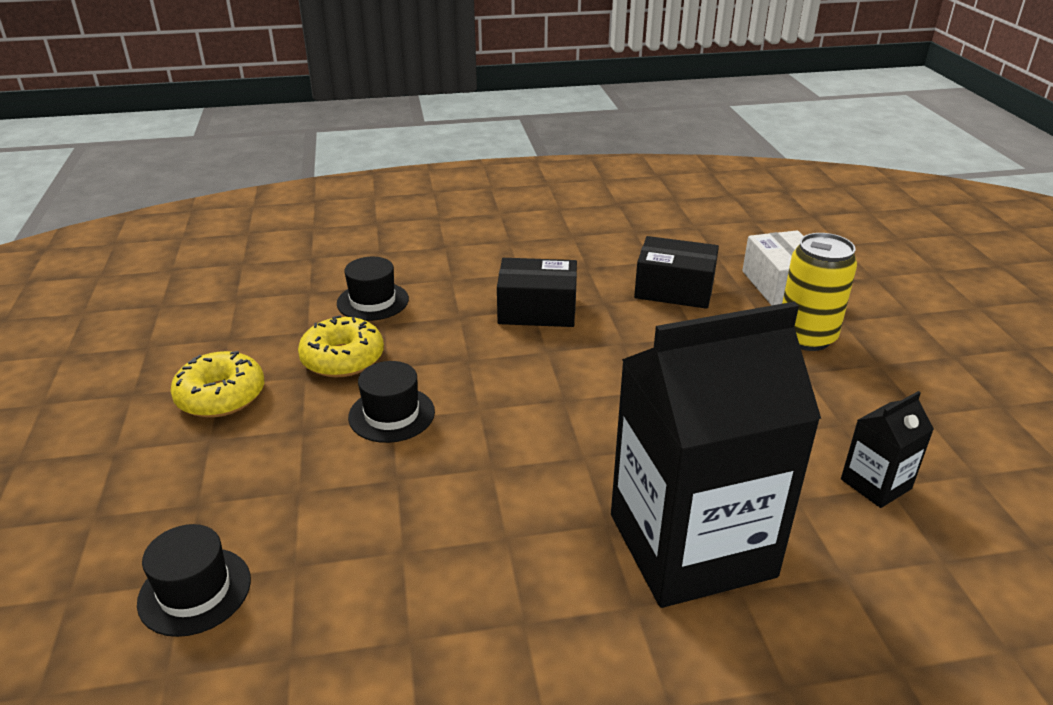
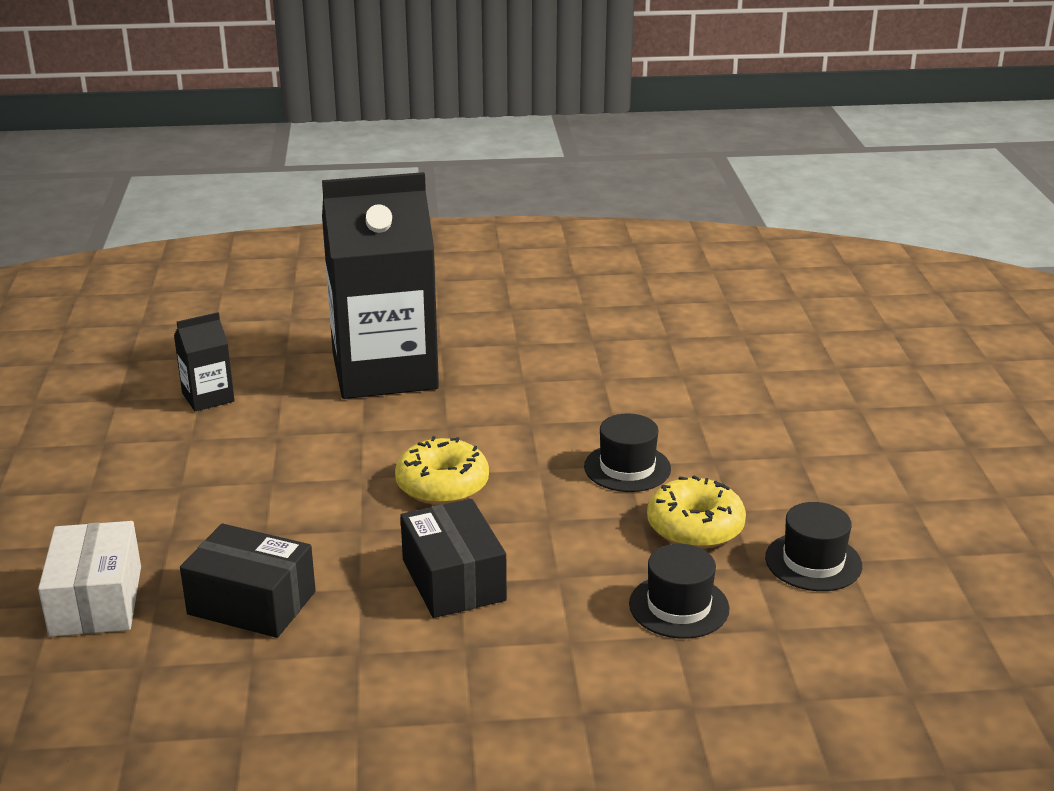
camera: 175 degrees left, 5 degrees down
black hat [137,524,251,637] -> black hat moved to [765,502,862,591]
yellow donut [170,351,264,418] -> yellow donut moved to [395,436,489,505]
black box [497,258,577,327] -> black box turned 60 degrees clockwise [400,499,507,618]
yellow can [782,233,857,351] -> none

